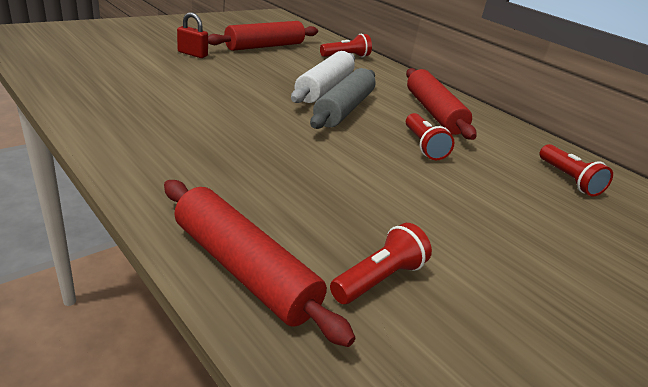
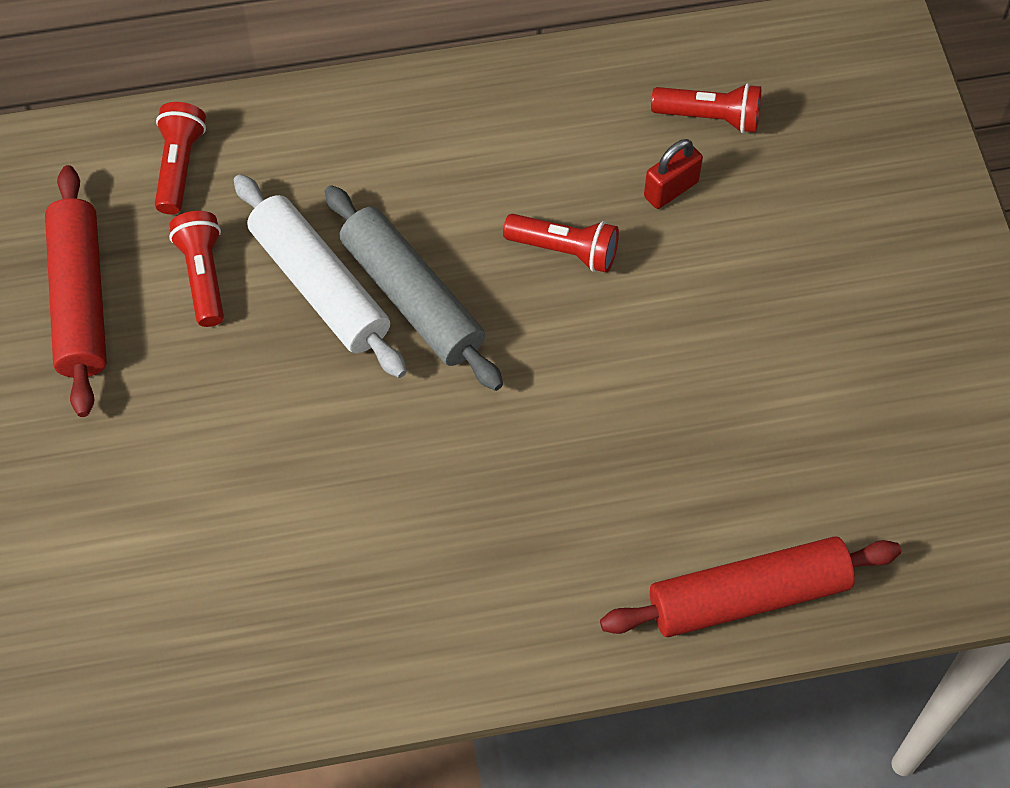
camera: 55 degrees left, 30 degrees up
red padlock [177,12,208,58] -> red padlock moved to [644,139,703,209]
red flashlight [330,223,432,304] -> red flashlight moved to [169,211,224,327]
red rolling pin [406,68,477,140] -> none

